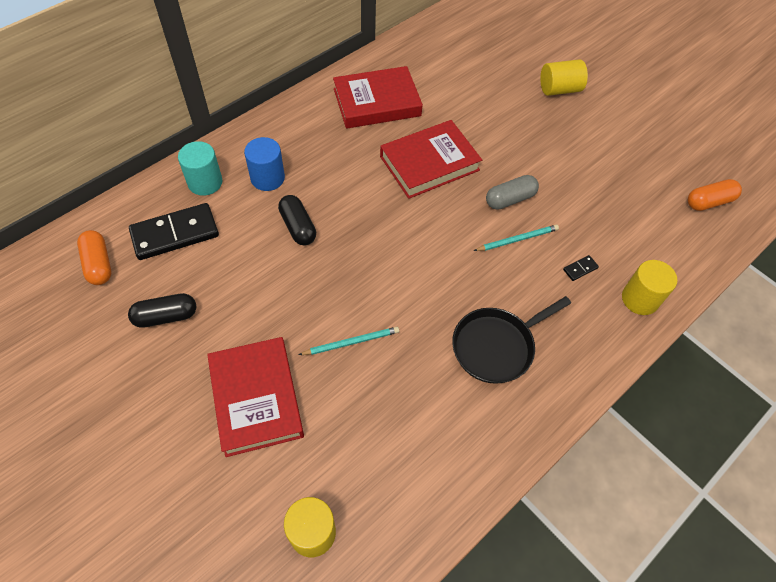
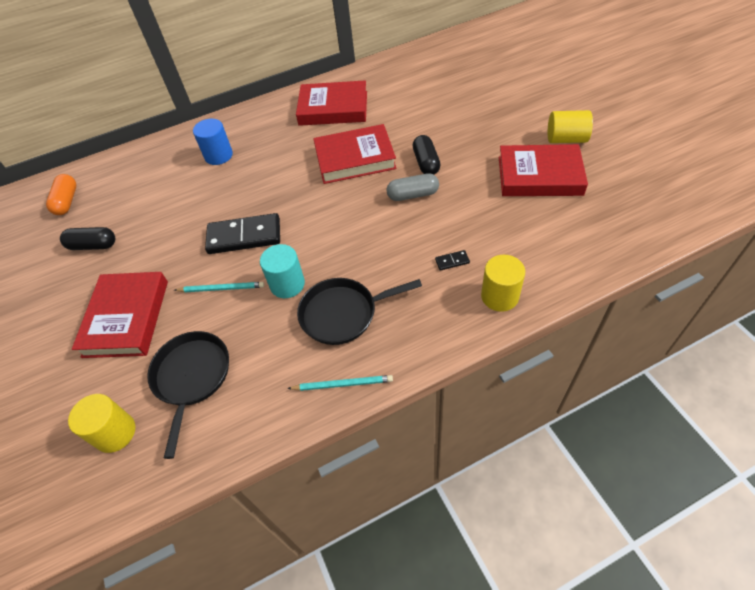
camera: 25 degrees right, 5 degrees down
black domino [129,203,219,260] -> black domino moved to [205,213,280,254]
turquoise cylinder [178,141,222,196] -> turquoise cylinder moved to [260,244,305,298]
black capsule [278,195,316,245] -> black capsule moved to [413,135,441,175]
turquoise pencil [474,225,559,251] -> turquoise pencil moved to [287,375,393,391]
yellow cylinder [540,59,588,96] -> yellow cylinder moved to [548,110,593,143]
orange capsule [688,179,742,211] -> none
none -> black pan [147,331,229,459]
none -> red book [499,144,588,196]

